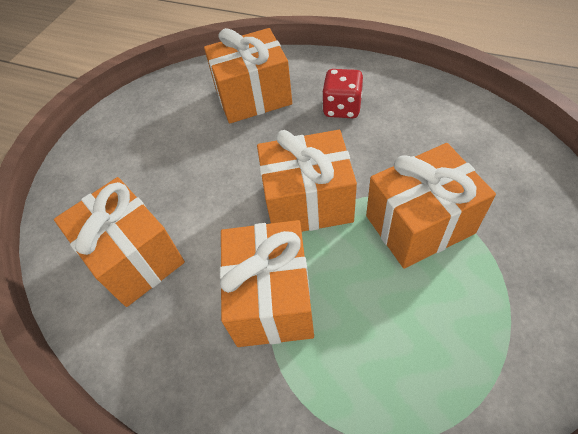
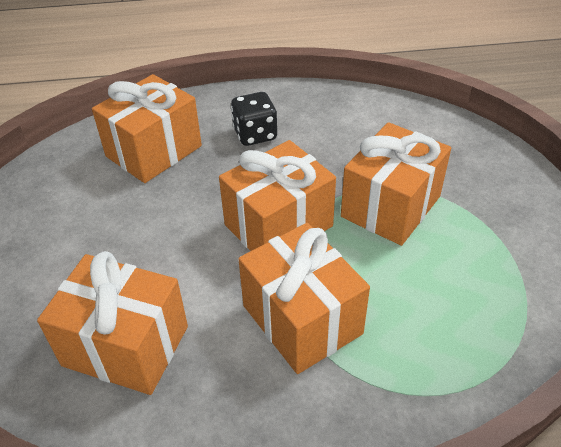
camera: 35 degrees left, 10 degrees down
red dice [322,69,363,118] -> black dice [231,92,277,146]

